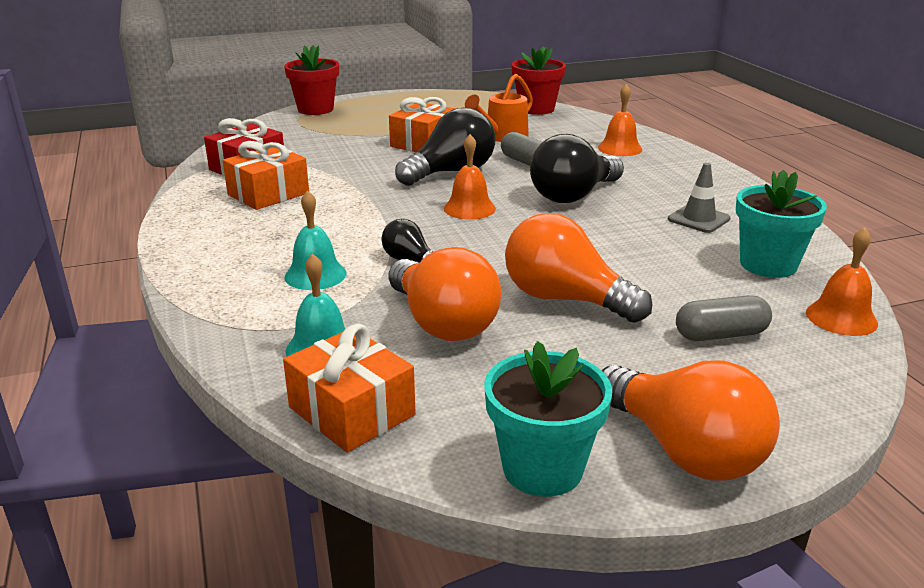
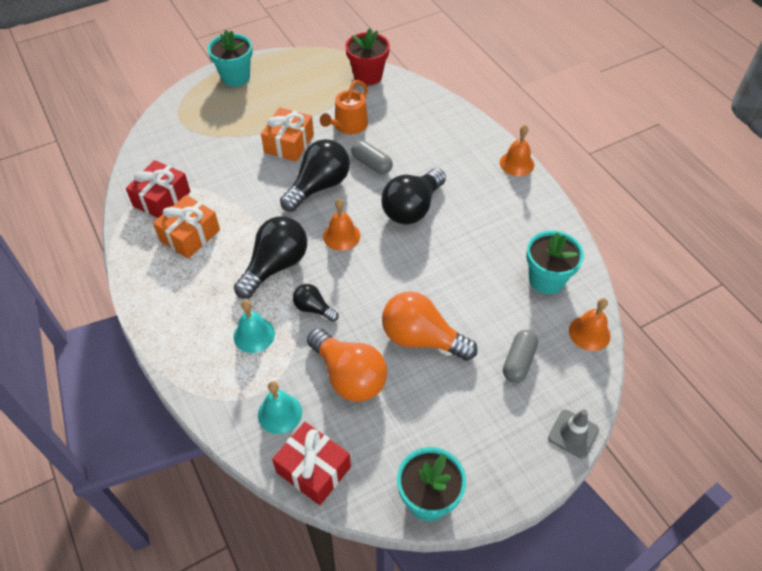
camera: 10 degrees left, 25 degrees up
orange gift [283,324,416,453] -> red gift [272,422,351,505]
red flower pot [284,45,339,115] -> none
orange bell [598,84,642,156] -> orange bell moved to [500,125,534,176]
orange light bulb [601,360,780,481] -> none
grey traffic cone [668,163,731,233] -> grey traffic cone moved to [548,409,599,459]
grey capsule [676,295,772,341] -> grey capsule turned 45 degrees counterclockwise [503,330,538,383]
none -> turquoise flower pot [207,30,253,87]
none -> black light bulb [234,216,307,299]

